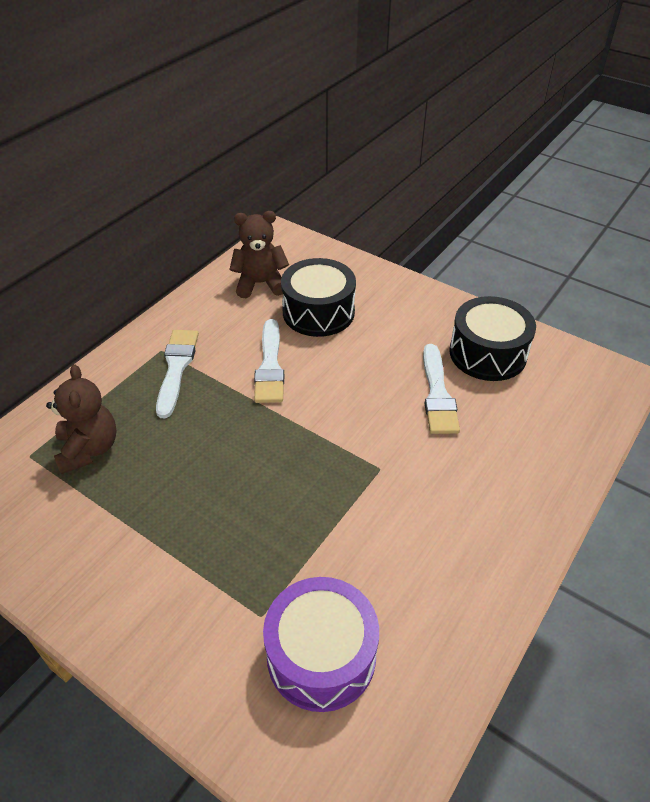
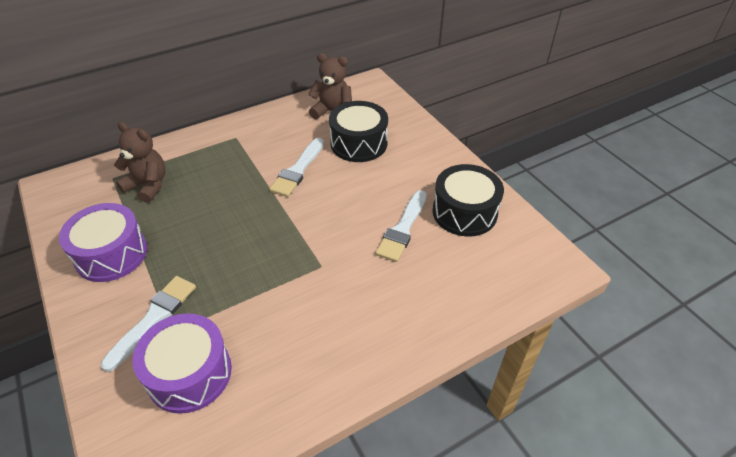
camera: 25 degrees right, 0 degrees up
brown teddy bear [46,365,117,474] -> brown teddy bear turned 75 degrees counterclockwise [114,122,166,203]
white brush [156,330,199,418] -> white brush moved to [101,276,196,372]
none -> purple drum [59,203,148,282]

